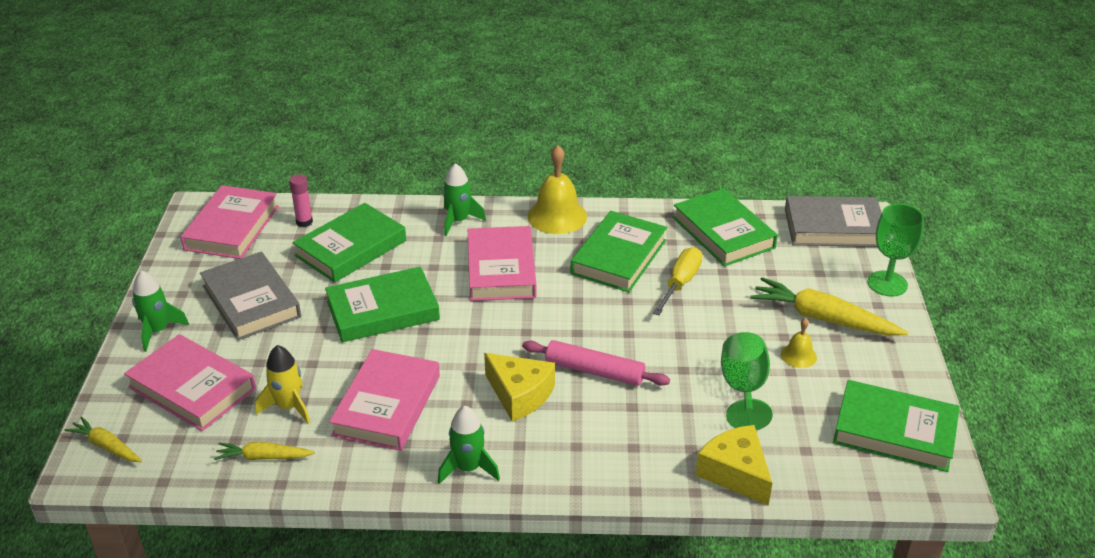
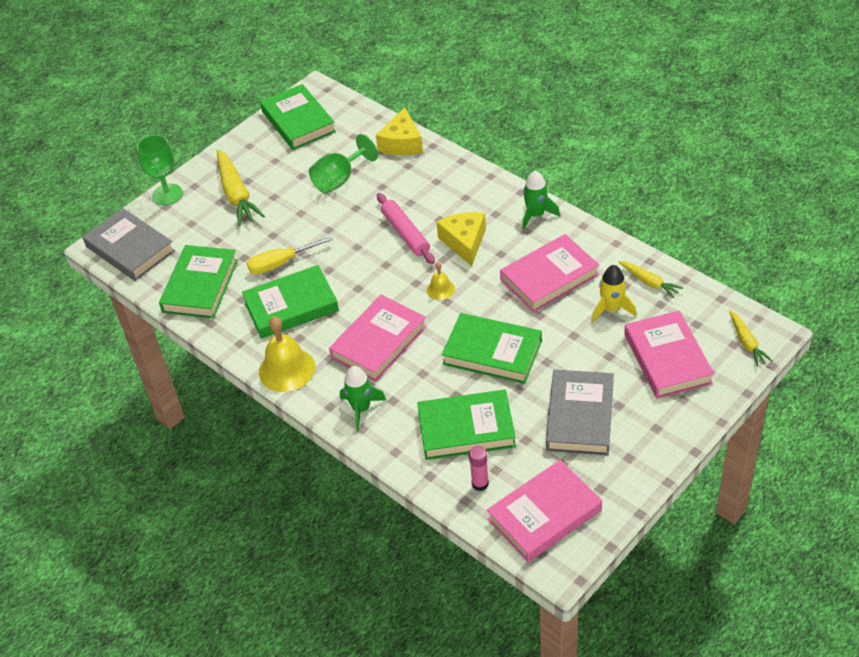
camera: 135 degrees left, 10 degrees up
green rocket [132,270,189,352] -> none
yellow bell [781,318,817,368] -> yellow bell moved to [427,262,455,300]

